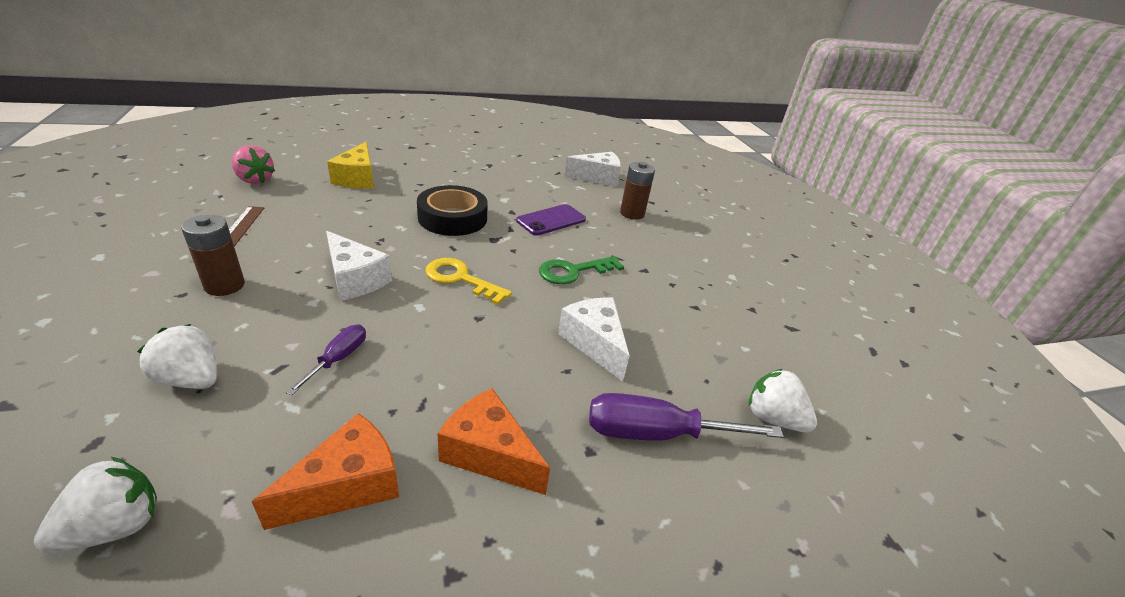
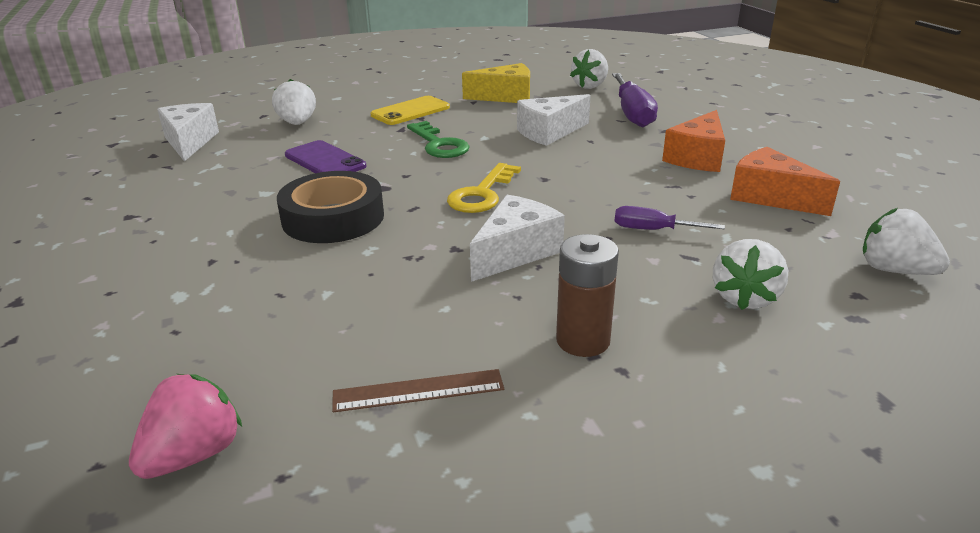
camera: 90 degrees left, 5 degrees down
yellow cheese [327,142,374,188] -> yellow cheese moved to [462,63,530,103]
brown battery [620,162,655,220] -> white strawberry [272,79,316,125]
none -> yellow phone [371,96,450,125]

